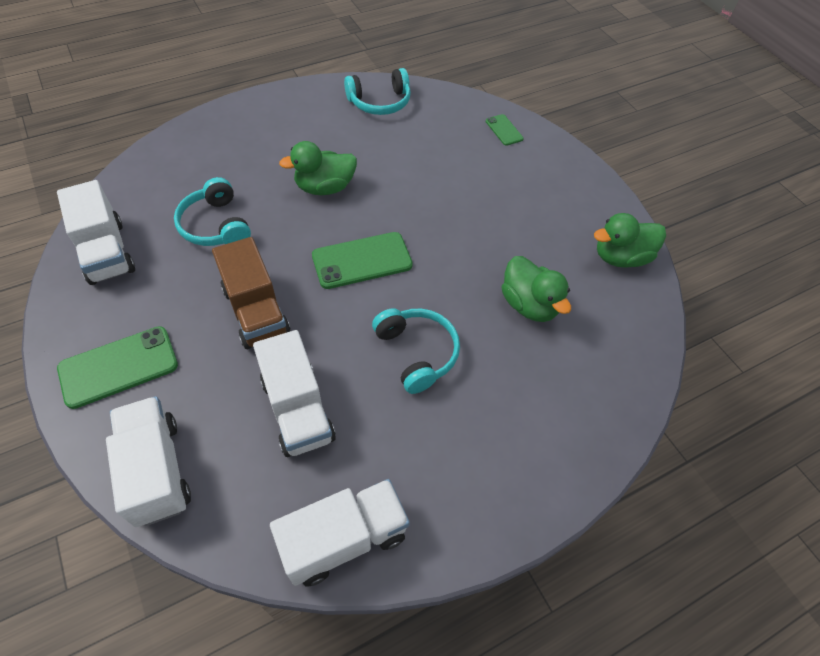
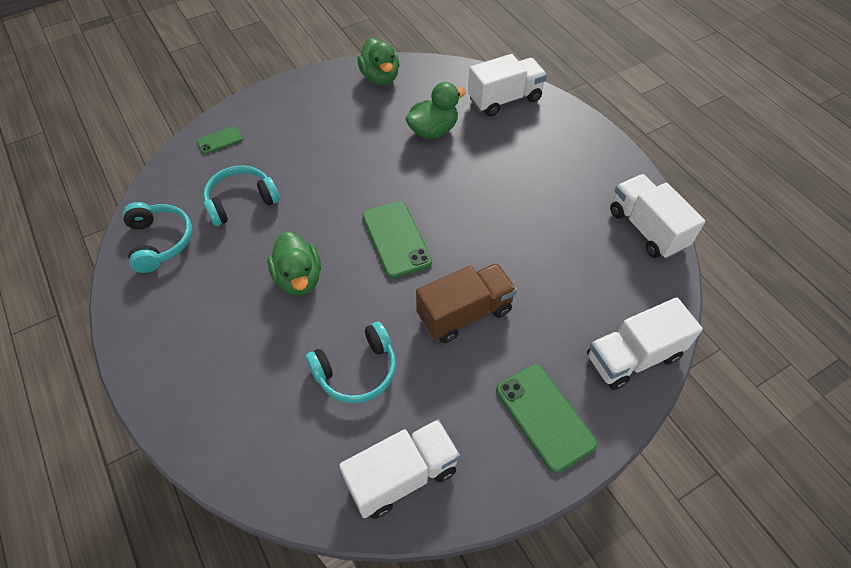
camera: 90 degrees left, 0 degrees up
white truck [253,330,336,457] -> white truck moved to [468,54,547,116]
turquoise headphones [372,308,460,394] -> turquoise headphones moved to [203,165,280,226]

